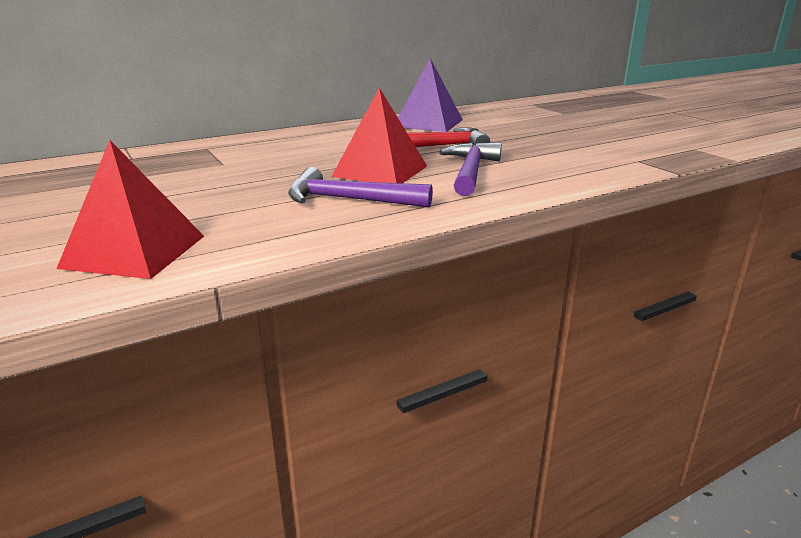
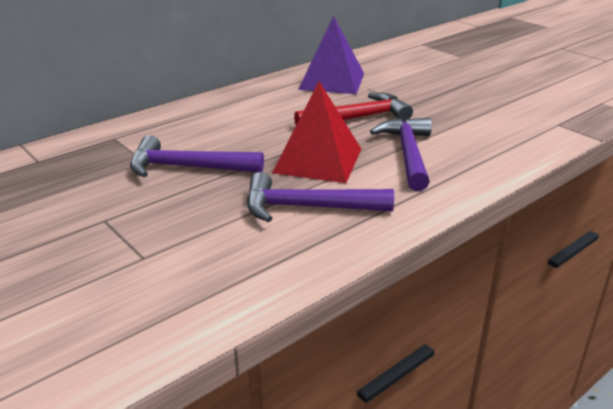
camera: 10 degrees left, 5 degrees up
red pyramid [56,140,204,279] -> none
none -> purple hammer [130,135,264,177]

